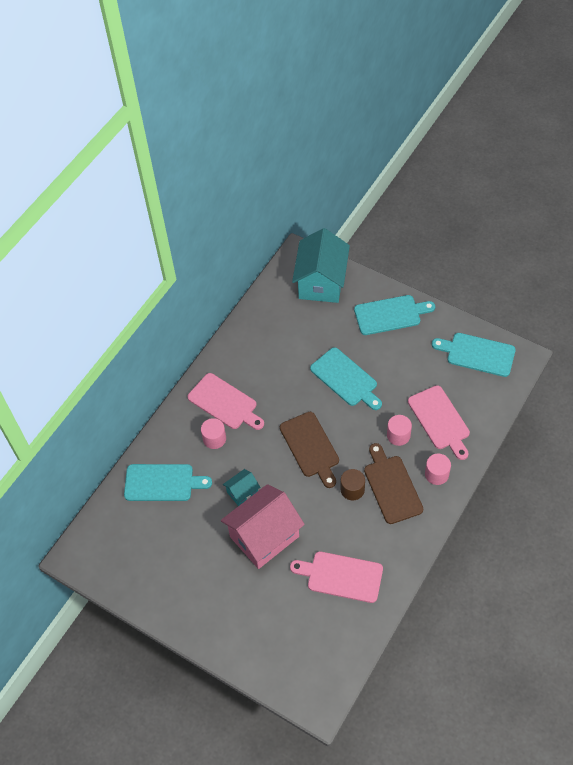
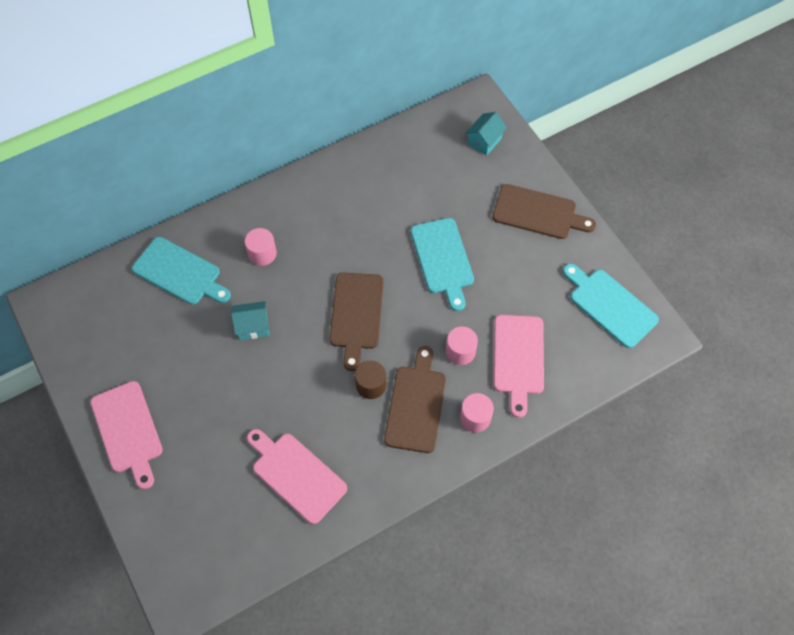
camera: 25 degrees right, 5 degrees up
pink cutting board [188,373,264,430] -> pink cutting board moved to [90,381,163,490]
pink house [221,484,305,569] -> none
turquoise house [292,228,350,303] -> turquoise house [466,112,507,156], size x0.47
turquoise cutting board [354,295,435,335] -> brown cutting board [492,184,596,239]

